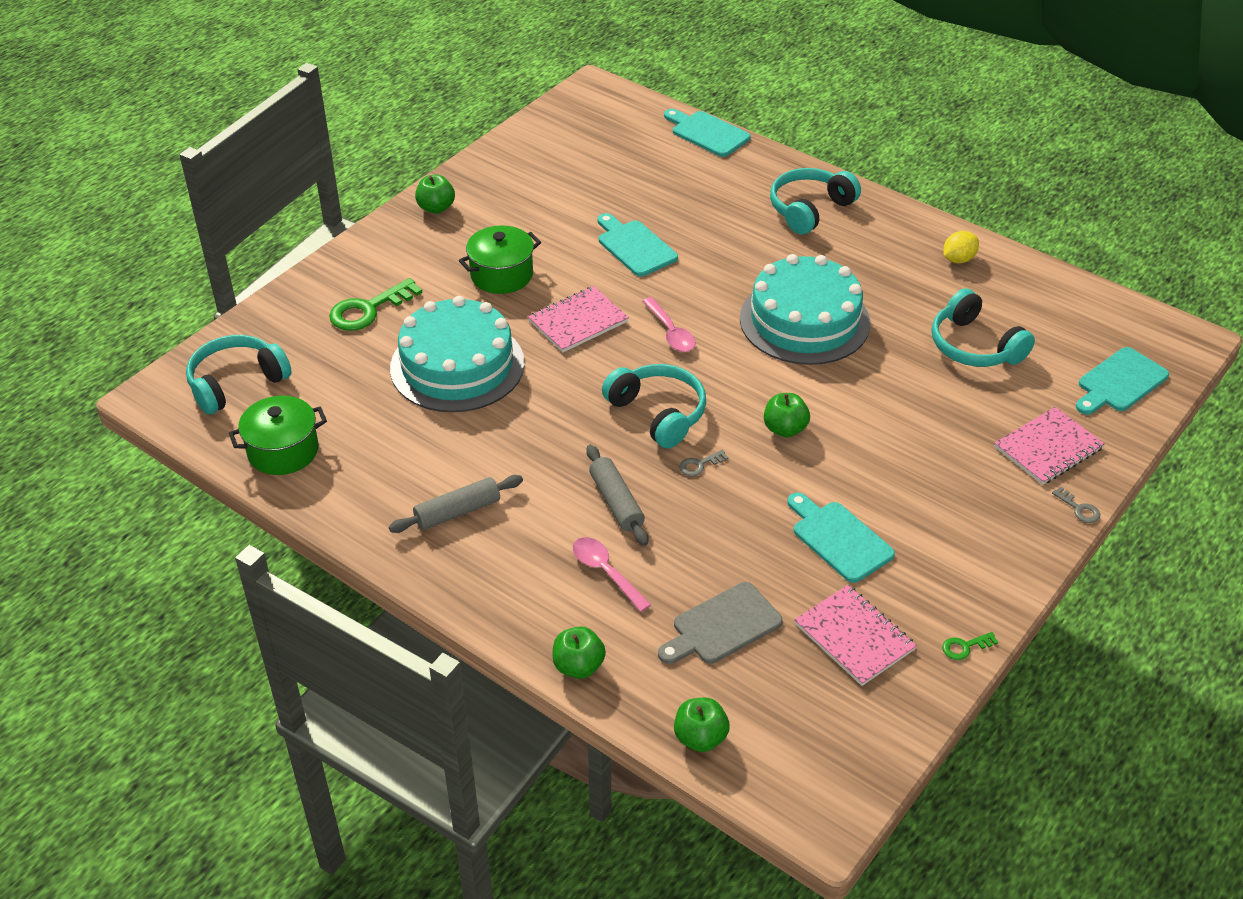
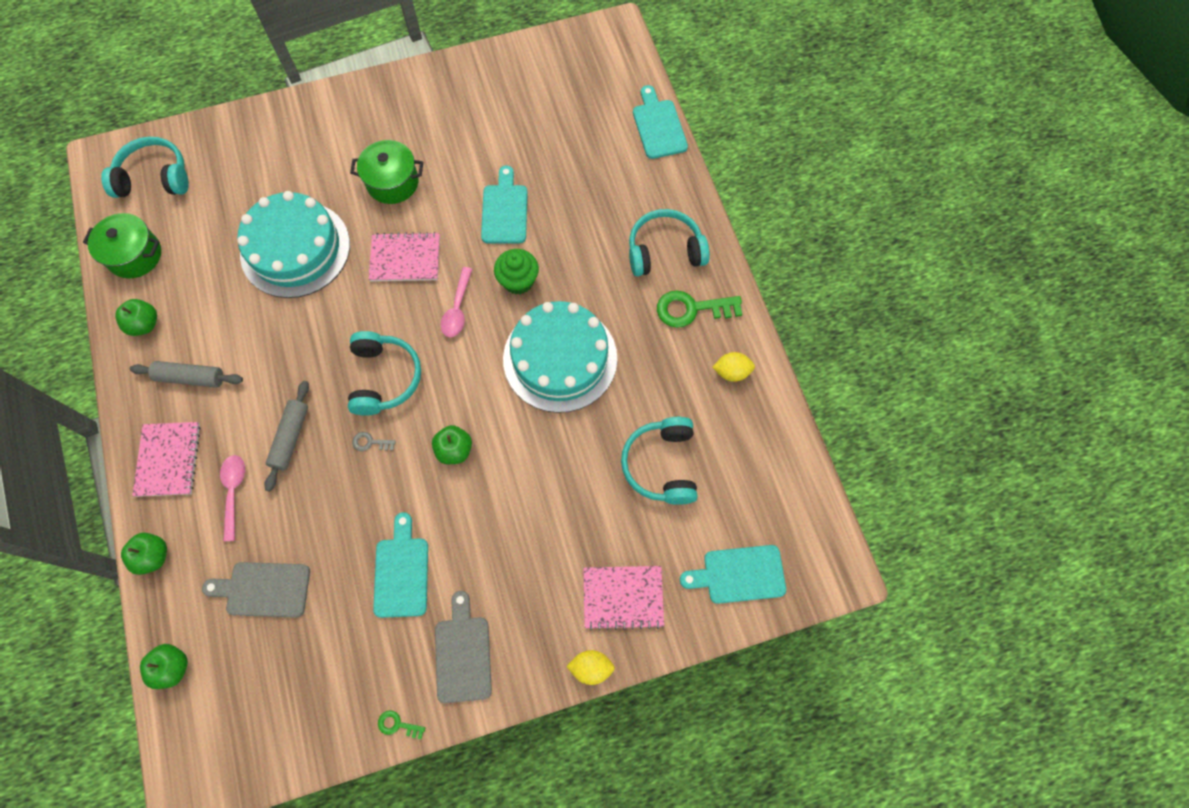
camera: 35 degrees right, 25 degrees up
green key [329,278,423,331] -> green key moved to [657,291,742,328]
green apple [415,175,455,214] -> green apple moved to [115,299,157,336]
pink notebook [794,585,917,686] -> pink notebook moved to [132,422,201,497]
grey key [1052,487,1100,523] -> yellow lemon [566,650,615,685]
none -> grey cutting board [435,591,492,703]
none -> green cupcake [494,249,539,294]

